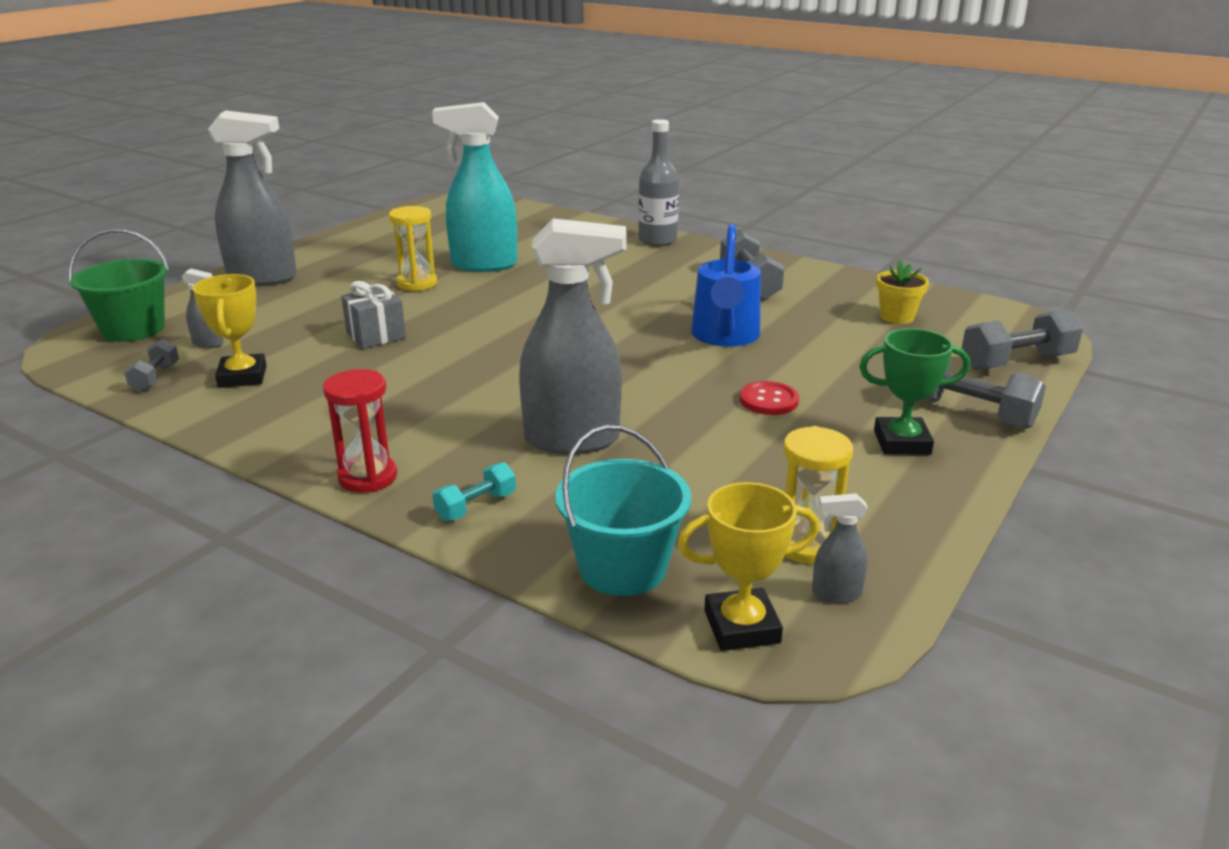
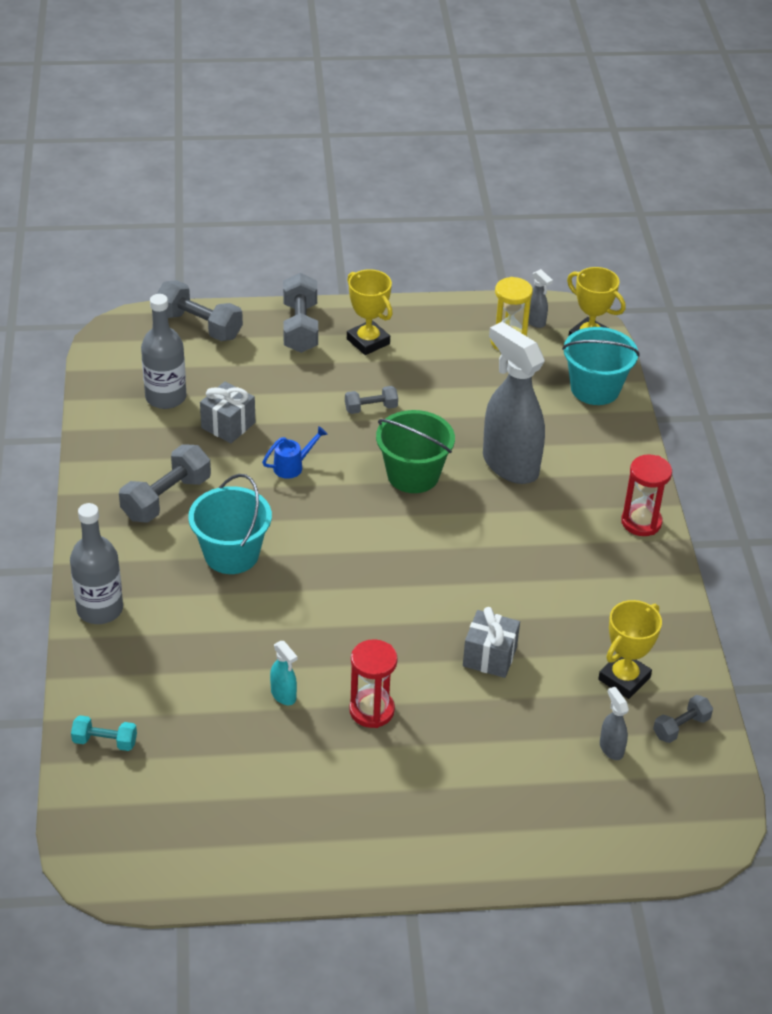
camera: 130 degrees left, 15 degrees up
green bucket [68,229,169,342] -> green bucket moved to [376,410,455,493]
grey spray bottle [208,110,297,286] -> none
yellow hourglass [389,206,437,291] -> red hourglass [349,639,398,728]
turquoise spray bottle [432,102,518,272] -> turquoise spray bottle [270,641,297,705], size x0.41
turquoise dumbbell [433,462,516,521] -> turquoise dumbbell moved to [71,715,137,751]
blue watering can [691,224,761,347] -> blue watering can [262,426,328,479], size x0.47
red button [740,381,799,415] -> grey dumbbell [345,386,398,414]
green trophy [859,328,970,455] -> yellow trophy [347,269,393,355]
yellow flower pot [877,259,929,324] -> grey bottle [141,294,186,409]
none -> turquoise bucket [188,474,272,574]
none -> grey gift [200,382,255,443]

